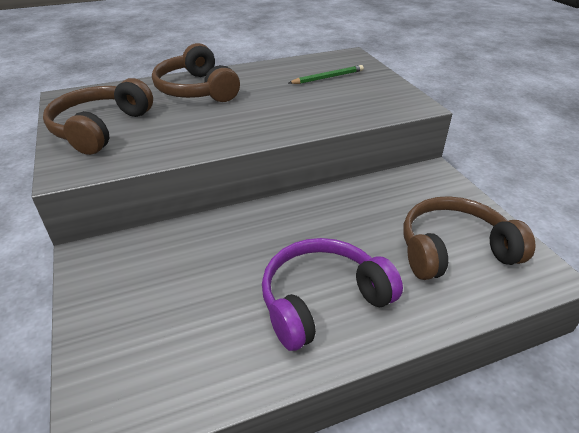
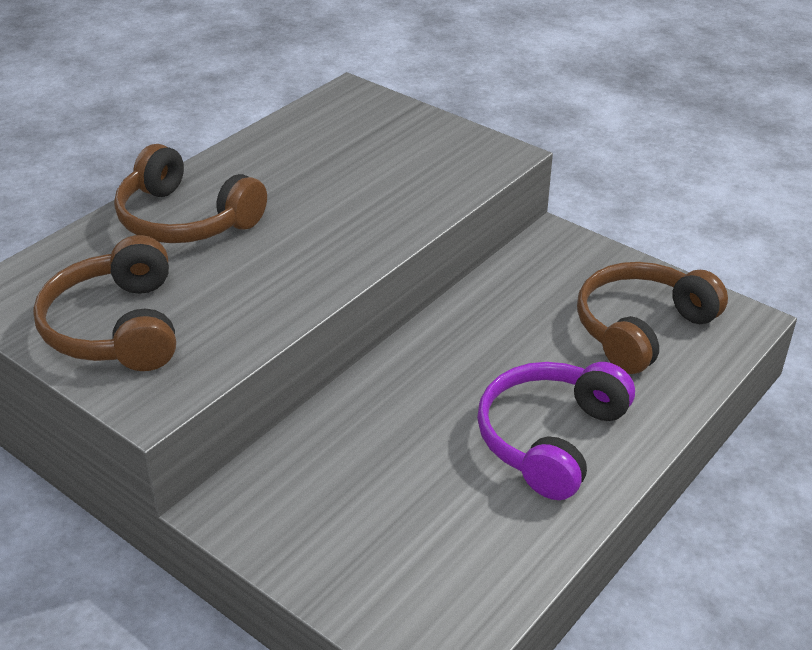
camera: 30 degrees left, 0 degrees up
green pencil [289,65,364,84] -> none

